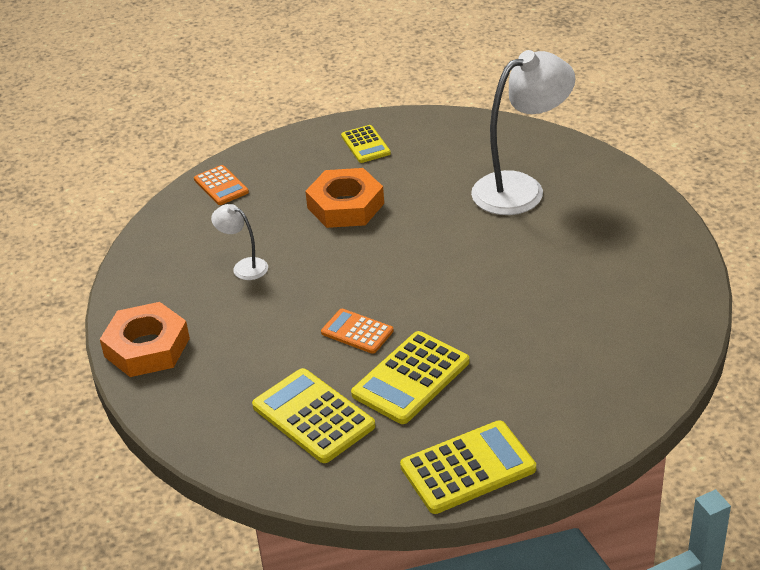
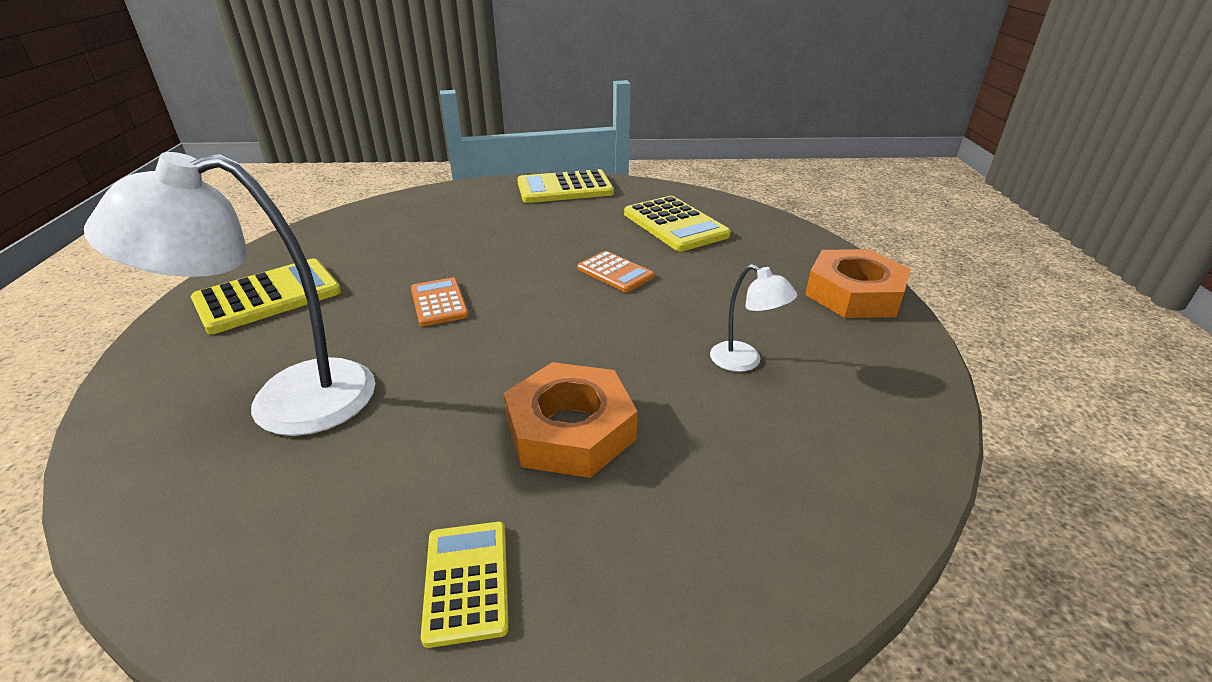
camera: 170 degrees left, 5 degrees down
orange calculator [194,165,249,205] -> orange calculator moved to [411,277,469,326]
yellow calculator [351,331,469,424] -> yellow calculator moved to [191,258,341,334]

